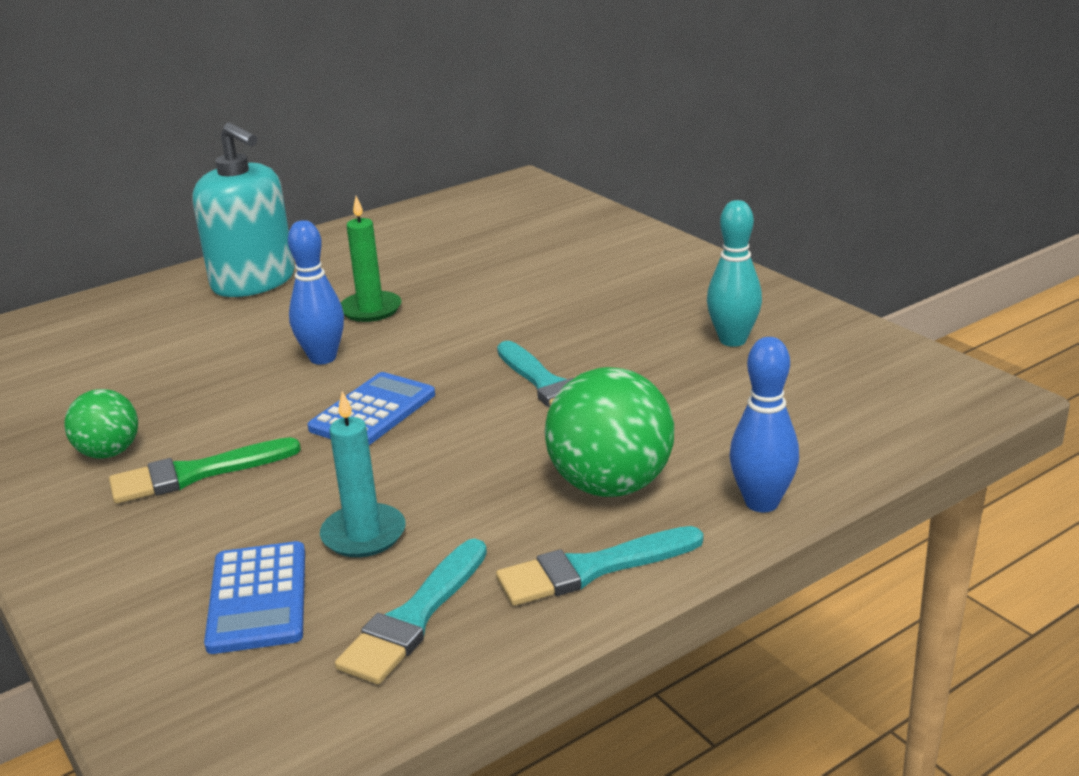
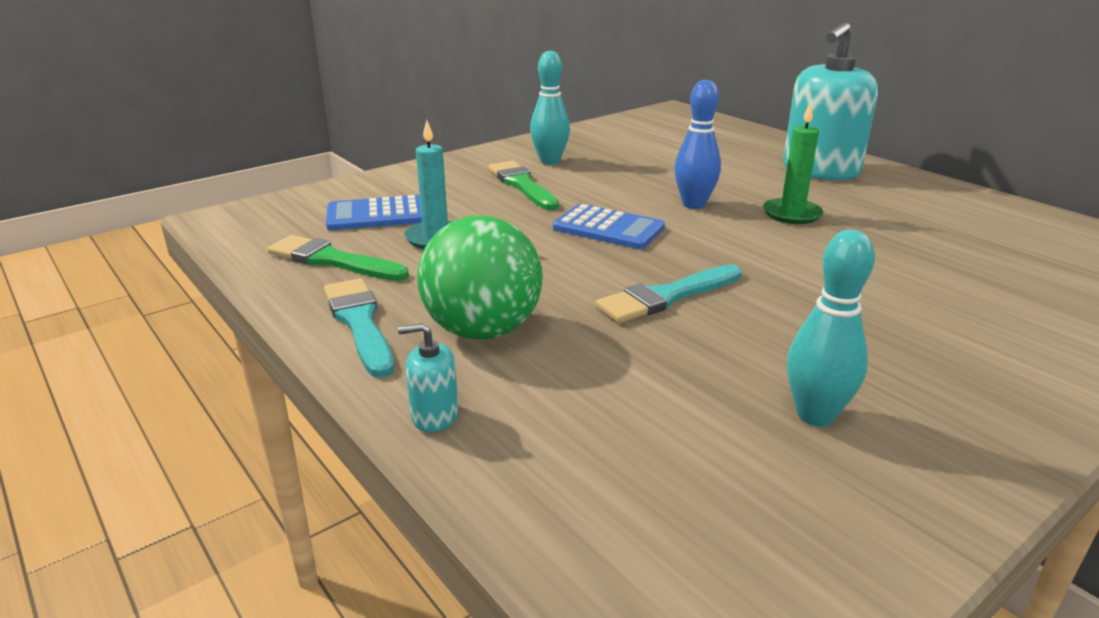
camera: 85 degrees right, 0 degrees up
green ball [64,389,138,459] -> turquoise bowling pin [530,51,570,165]
turquoise brush [335,539,487,684] -> green brush [267,235,409,281]
blue bowling pin [729,337,799,512] -> turquoise soap dispenser [398,323,458,433]

